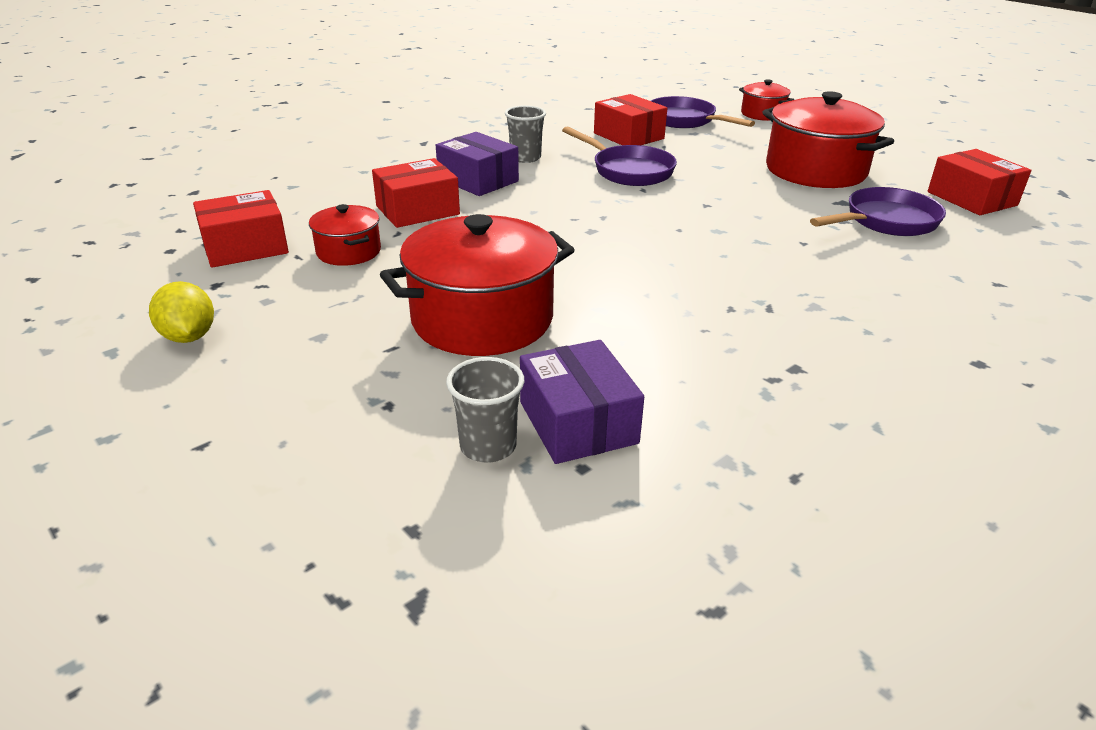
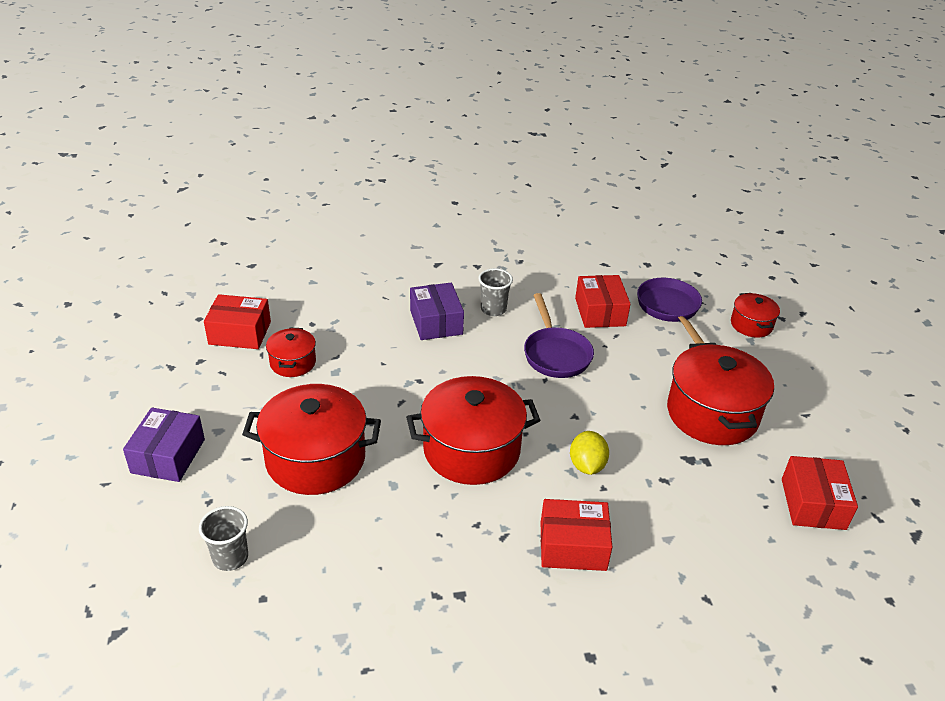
camera: 30 degrees right, 5 degrees up
yellow lemon [149,281,214,343] -> yellow lemon moved to [570,431,609,475]
red box [372,158,460,228] -> red box moved to [541,499,612,571]
purple box [520,340,644,464] -> purple box moved to [123,408,205,482]
purple pan [810,187,946,236] -> none
none -> red pot [406,376,541,485]

